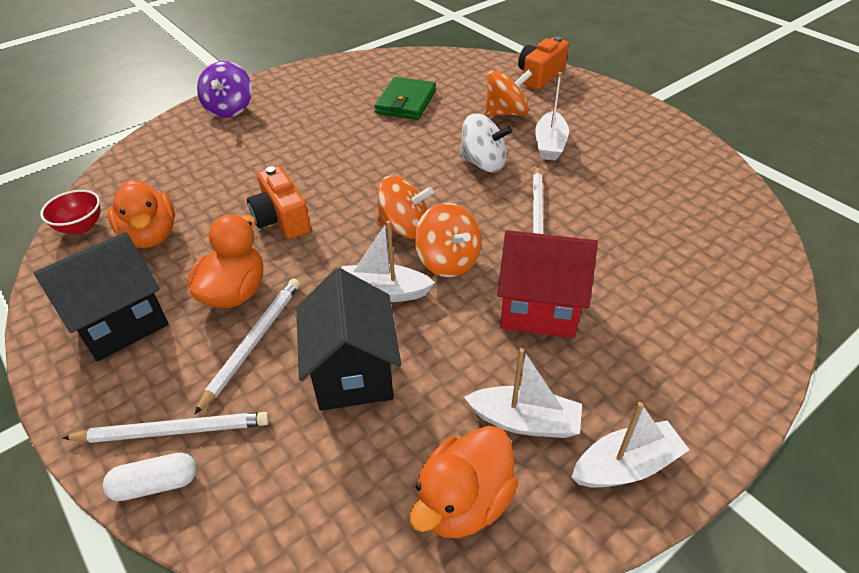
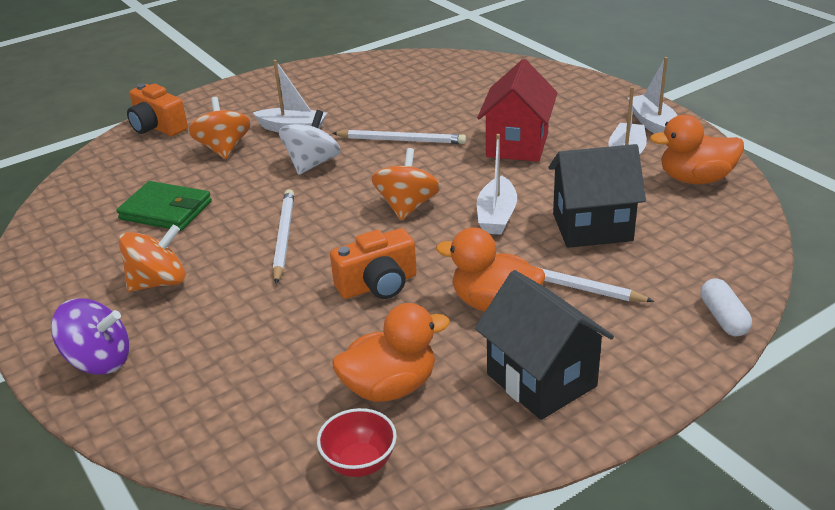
camera: 85 degrees left, 10 degrees down
white pencil [62,412,270,443] -> white pencil moved to [273,189,294,284]
orange duck [410,426,518,538] -> orange duck turned 135 degrees clockwise [650,115,744,184]
orange spinning top [415,203,481,277] -> orange spinning top moved to [119,225,186,292]

